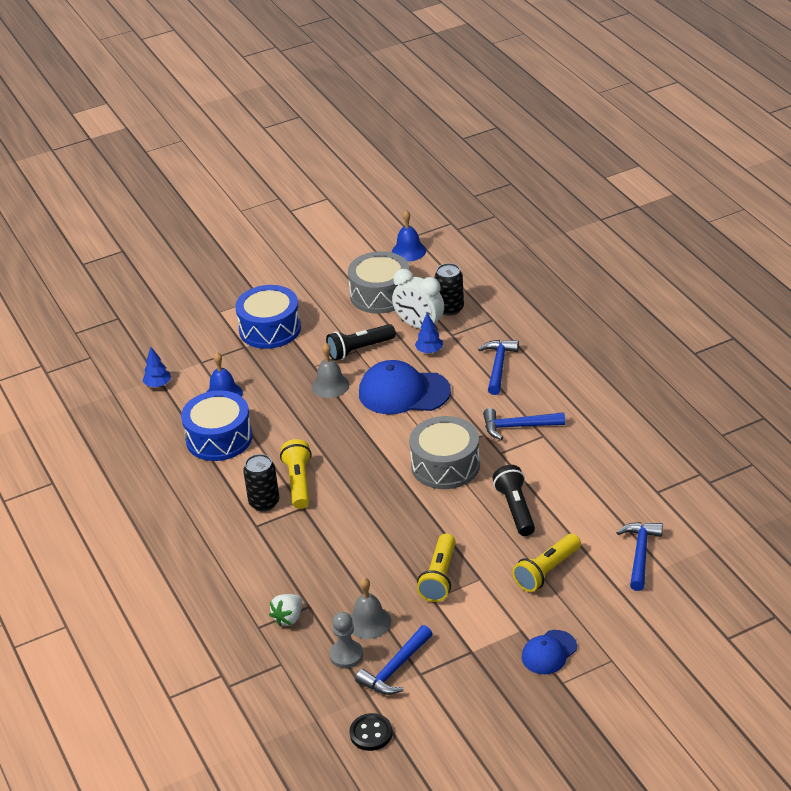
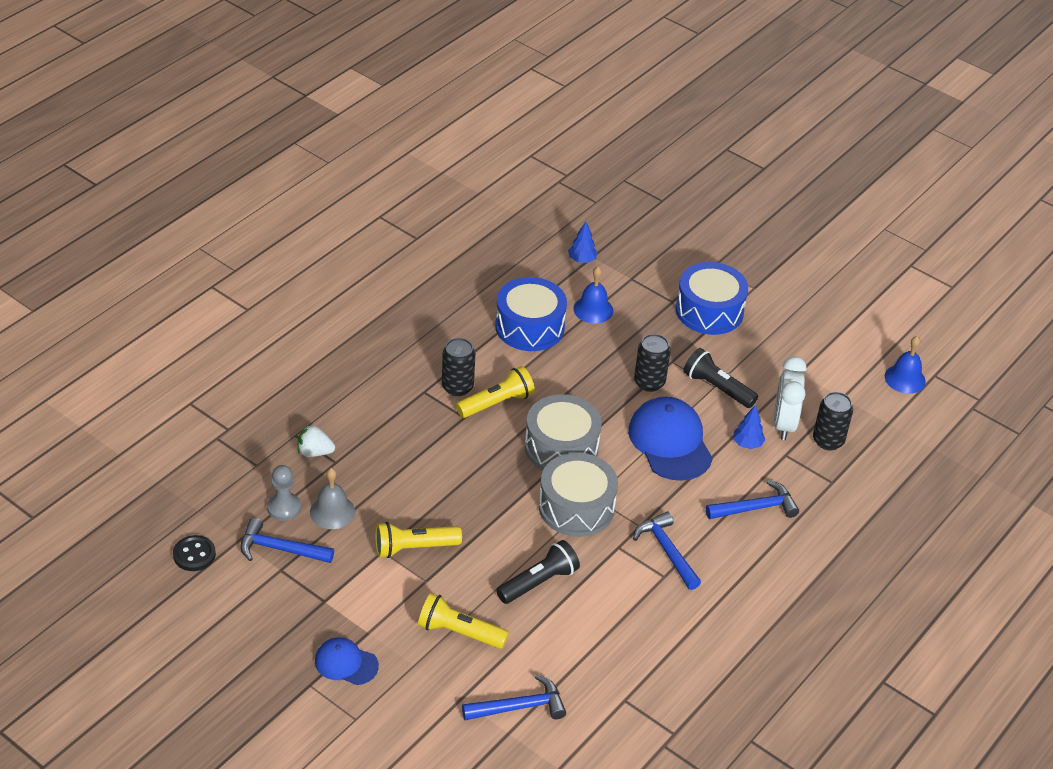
camera: 60 degrees right, 5 degrees up
grey bell [312,343,349,398] -> black can [634,334,671,392]
grey drum [348,251,409,314] -> grey drum moved to [525,394,602,470]

